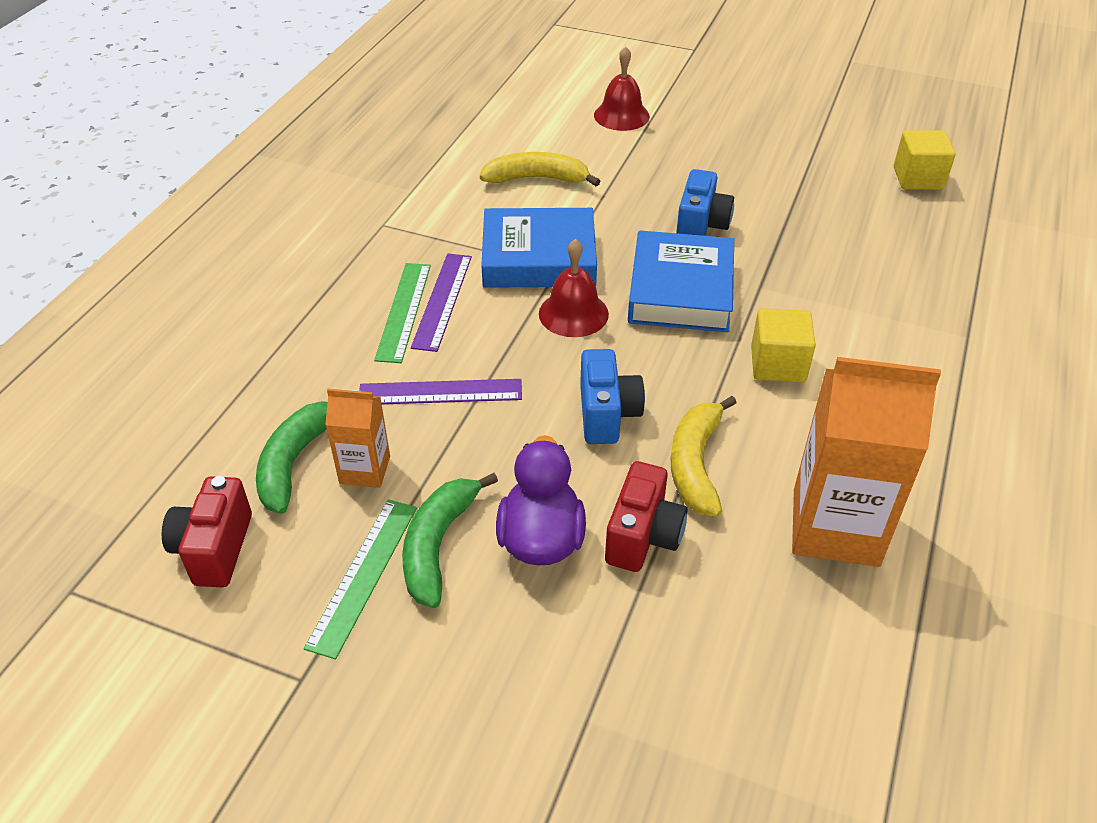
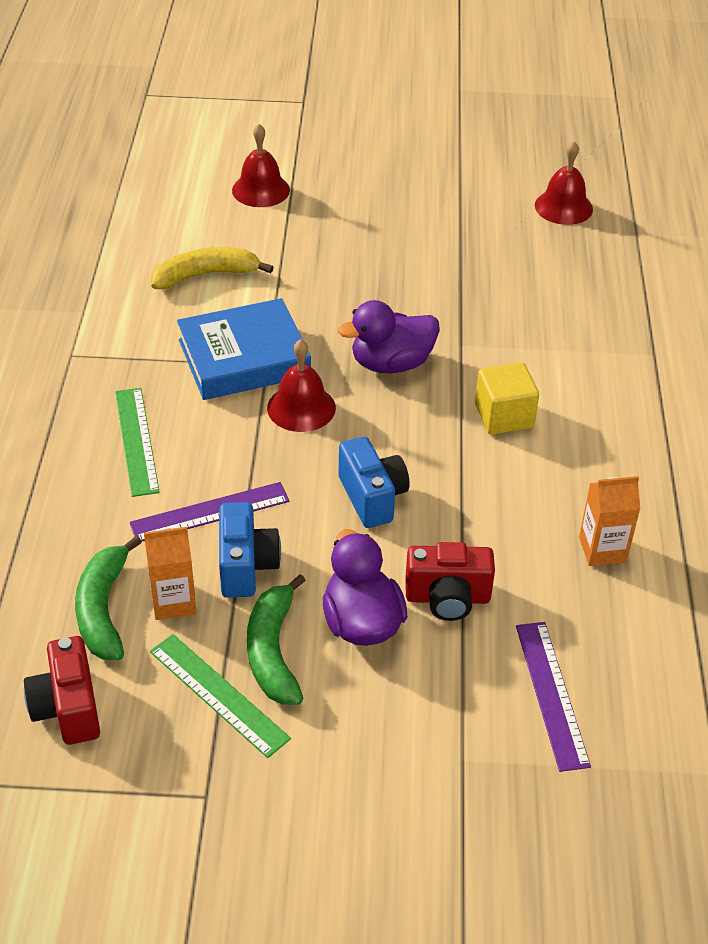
camera: 20 degrees left, 0 degrees up
green ruler [304,499,417,659] -> green ruler turned 45 degrees counterclockwise [150,634,291,758]
purple ruler [411,253,472,352] -> purple ruler moved to [516,622,591,772]
red camera [605,461,688,572] -> red camera turned 90 degrees clockwise [405,542,495,621]
blue book [628,230,734,332] -> purple duck [338,300,440,373]
yellow banana [670,396,737,517] -> none
blue camera [676,169,734,236] -> blue camera moved to [219,502,281,598]
orange carton [792,357,941,567] -> orange carton [579,476,640,566], size x0.52
yellow cube [894,130,955,190] -> red bell [535,141,593,225]

